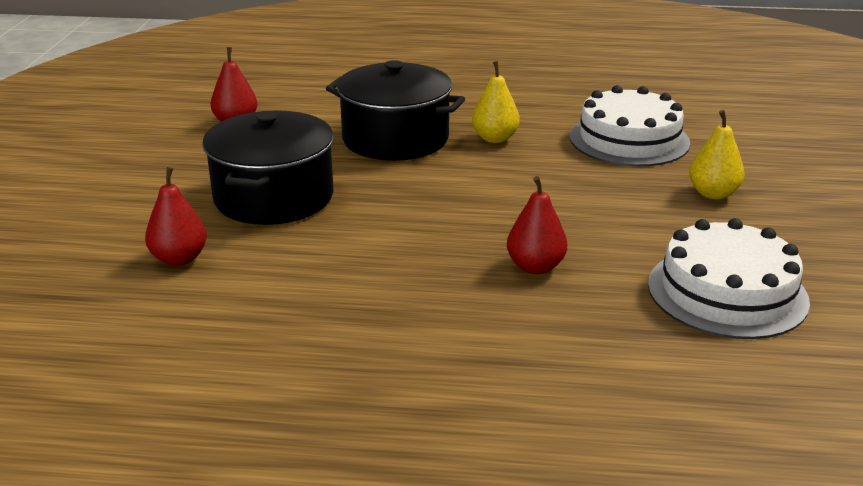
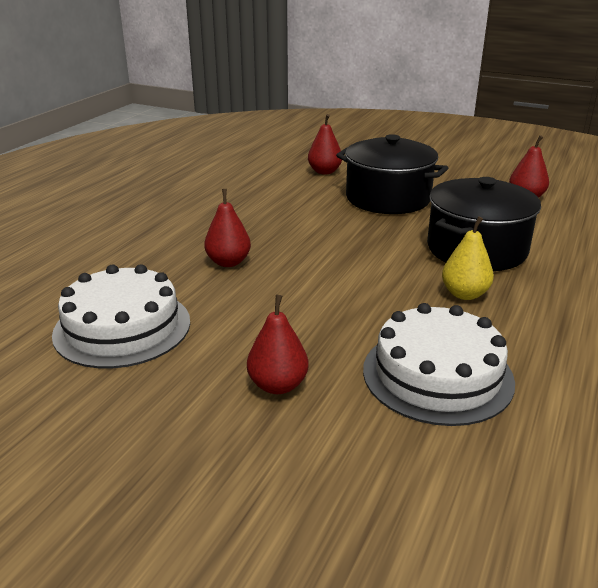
camera: 110 degrees right, 0 degrees up
yellow pear [689,110,745,199] -> red pear [247,295,309,394]

